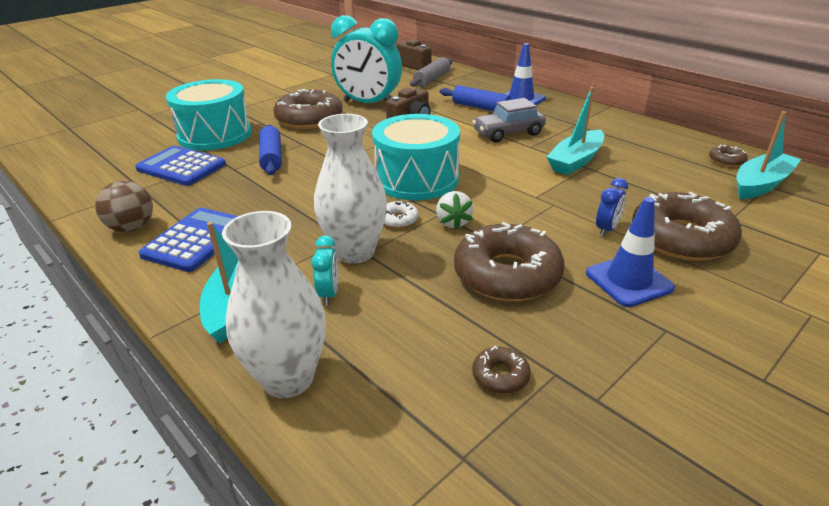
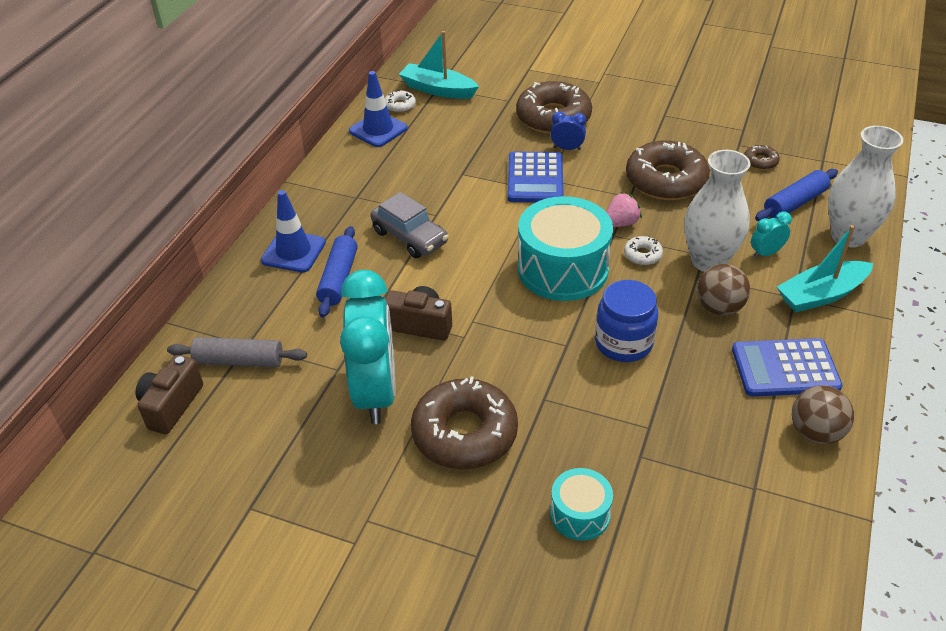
camera: 115 degrees left, 10 degrees up
blue calculator [135,146,226,186] -> blue calculator moved to [507,152,564,203]
turquoise drum [166,79,251,151] -> turquoise drum [550,468,613,541], size x0.52
blue rolling pin [259,125,282,175] -> blue rolling pin moved to [755,169,838,221]
white strawberry [436,191,473,230] -> pink strawberry [606,192,642,227]
turquoise boat [546,87,604,175] -> none
blue traffic cone [586,197,675,307] -> blue traffic cone moved to [349,71,408,147]
brown donut [709,144,748,167] -> white donut [385,90,416,113]
none -> blue jar [595,280,658,362]
none -> brown ball [697,264,750,315]

